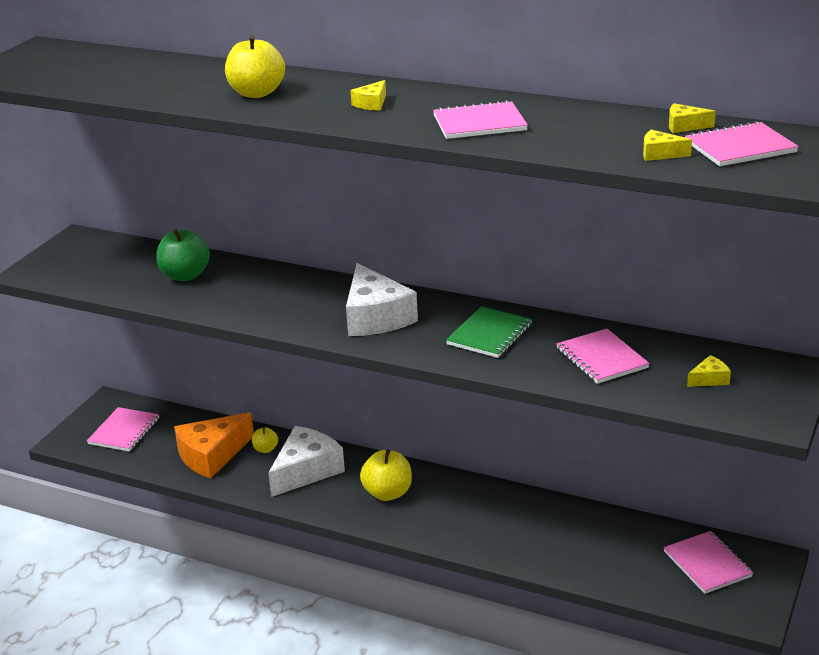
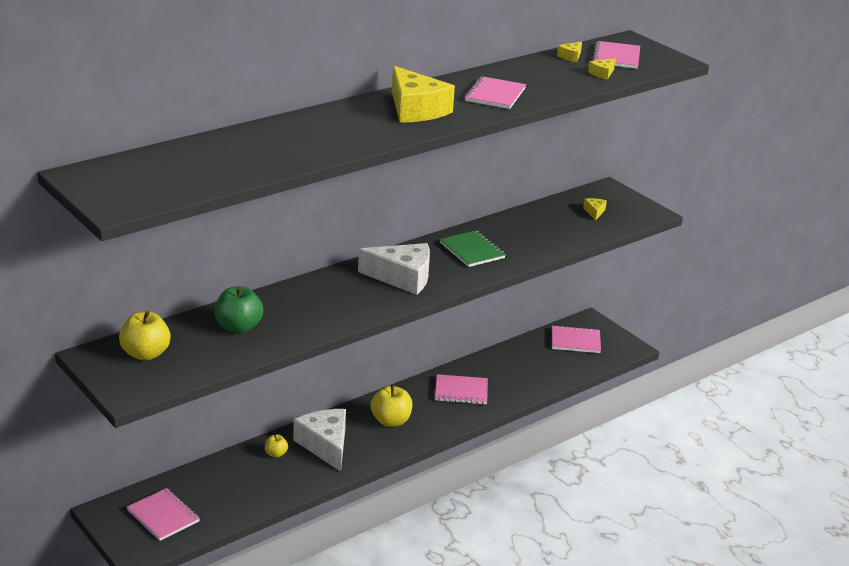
camera: 65 degrees left, 0 degrees up
orange cheese [174,412,254,479] -> none
yellow apple [225,35,285,98] -> yellow apple moved to [119,311,171,361]
yellow cheese [351,80,386,111] -> yellow cheese [392,66,455,123], size x2.32
pink notebook [556,329,650,384] -> pink notebook moved to [435,374,488,405]

